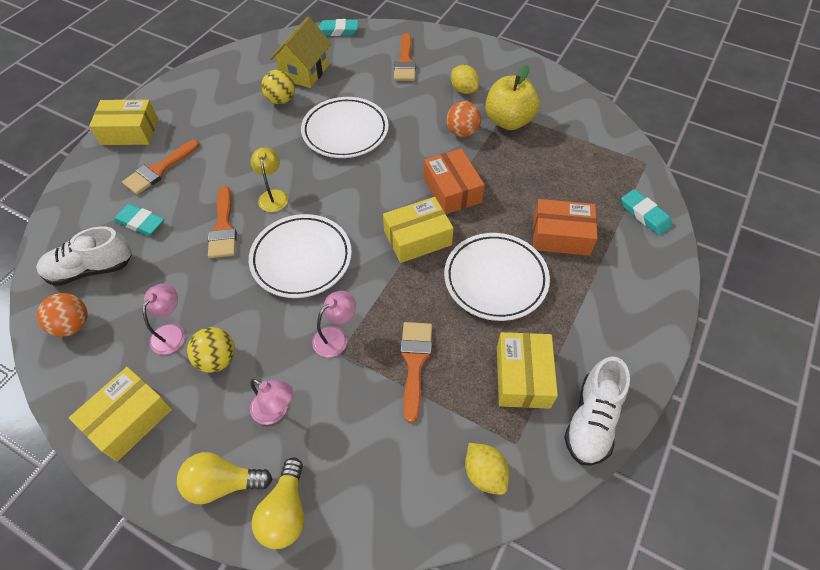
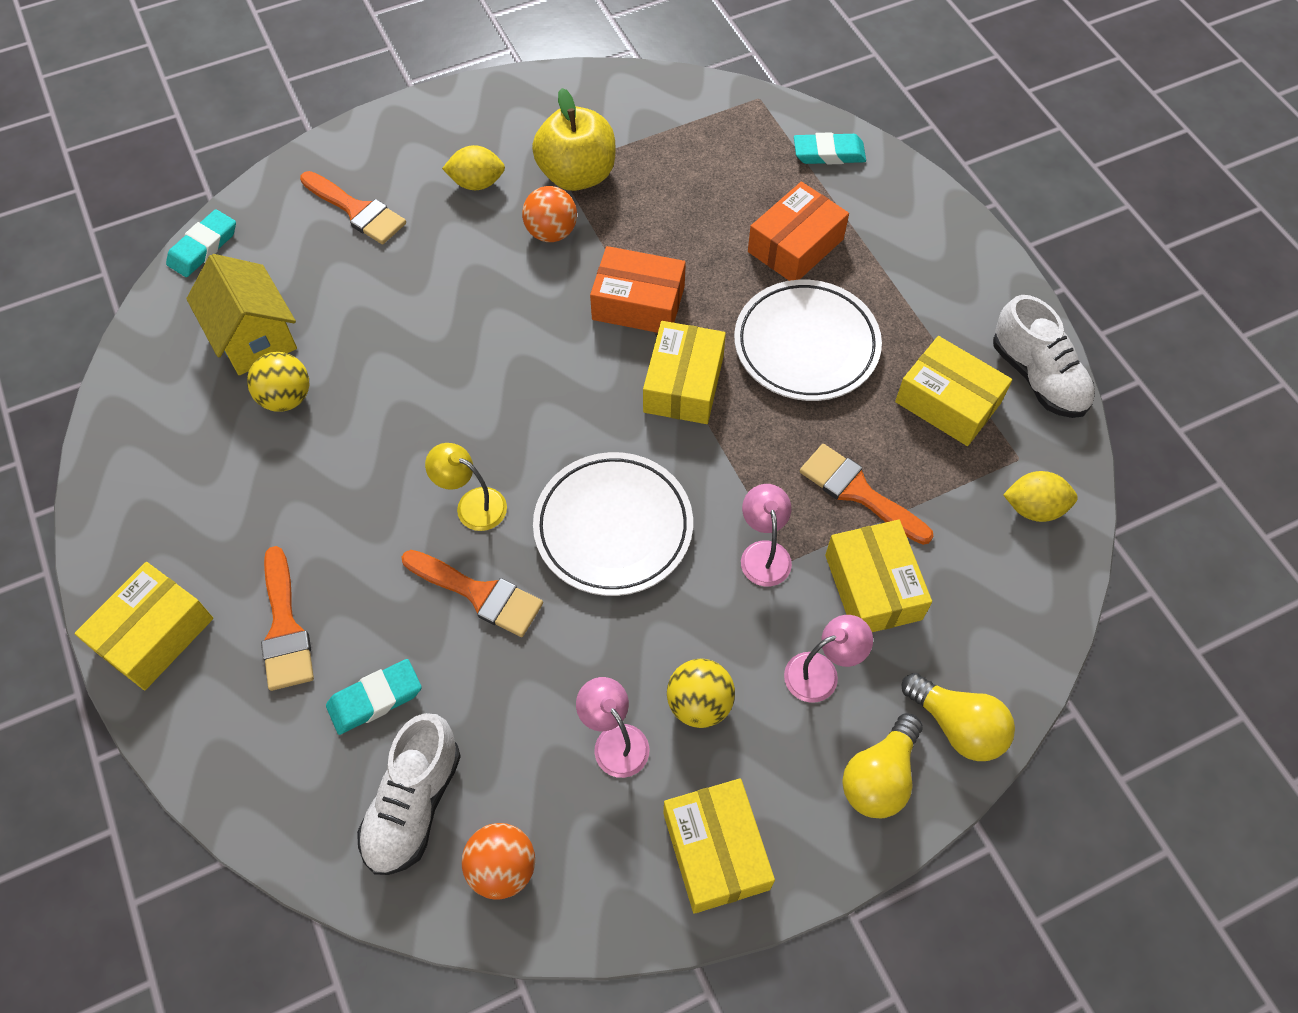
camera: 55 degrees left, 5 degrees up
white plate [301,97,389,158] -> none
none -> yellow box [825,520,932,632]

